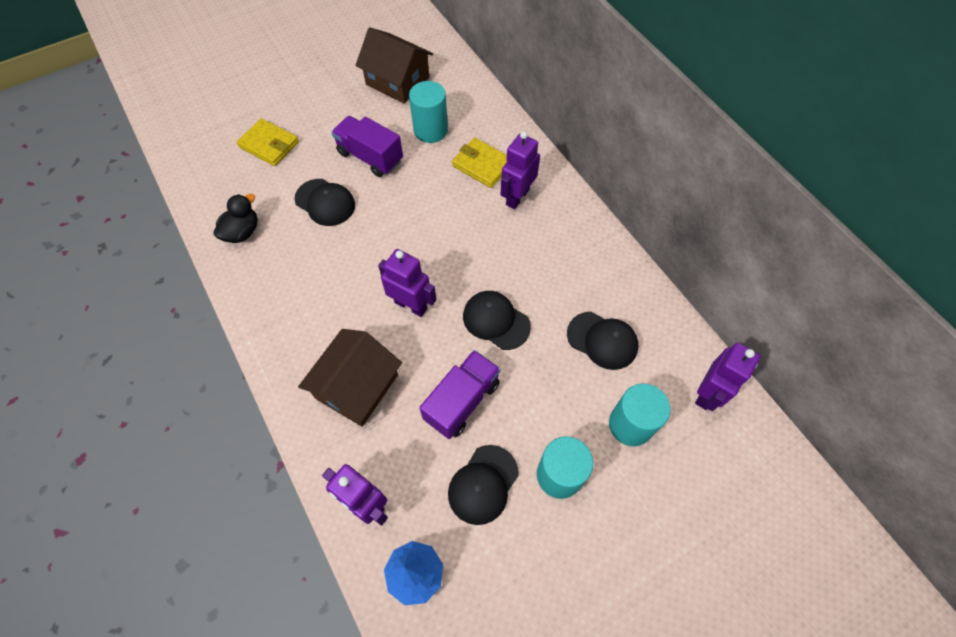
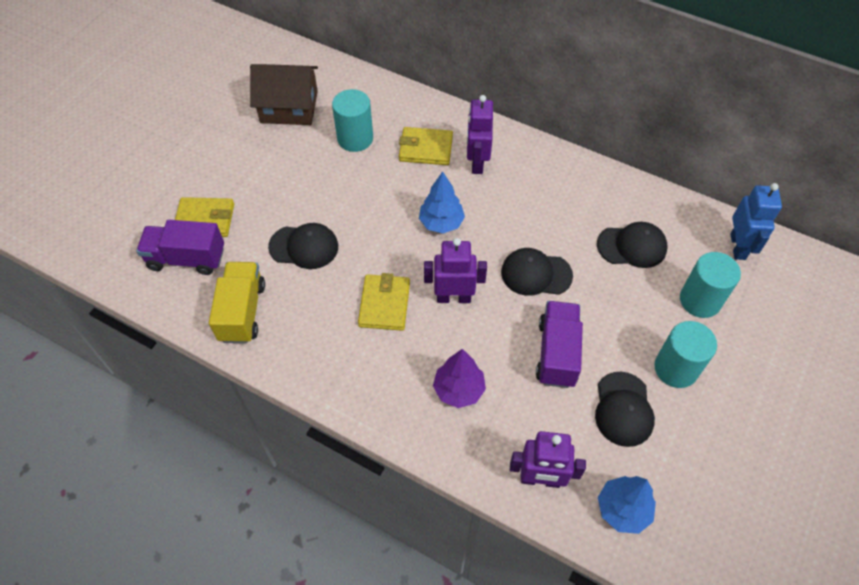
camera: 30 degrees left, 5 degrees down
black duck [214,194,258,243] -> yellow truck [209,262,265,343]
brown house [298,329,402,427] -> purple tree [433,349,486,408]
purple truck [331,116,403,177] -> purple truck moved to [136,220,224,275]
purple robot [695,343,761,411] -> blue robot [731,183,782,260]
none -> yellow wallet [358,273,410,331]
none -> blue tree [419,172,465,233]

